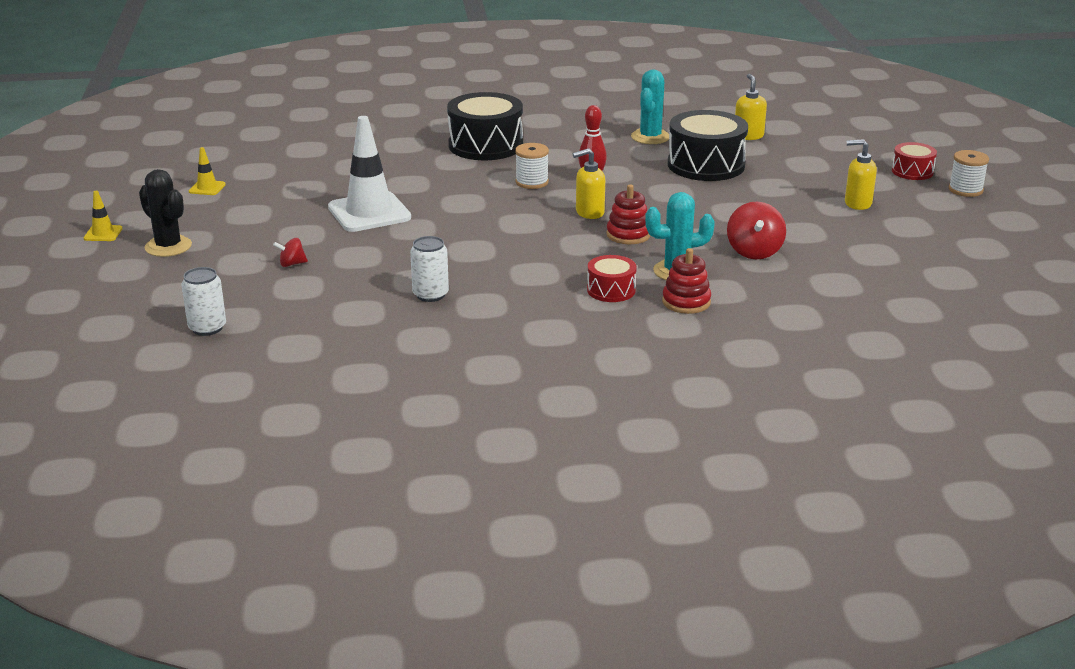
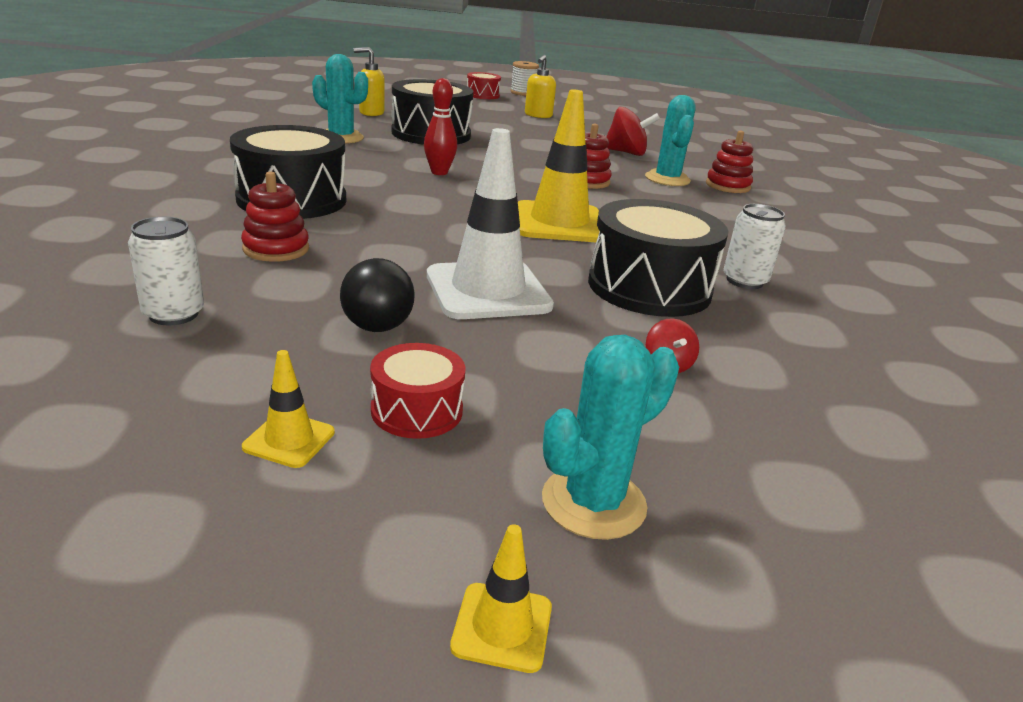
camera: 85 degrees left, 0 degrees up
black cactus [139,169,192,257] -> turquoise cactus [542,335,679,540]
white can [182,267,226,336] -> white can moved to [128,217,204,326]
white spool [515,143,549,189] -> none
yellow soap dispenser [573,148,605,219] -> none
red drum [587,255,637,302] -> red drum moved to [370,343,466,439]
none -> red stacking toy [241,171,309,262]
none -> black light bulb [340,258,415,332]
none -> yellow traffic cone [518,89,600,242]
none -> black drum [588,199,729,317]

